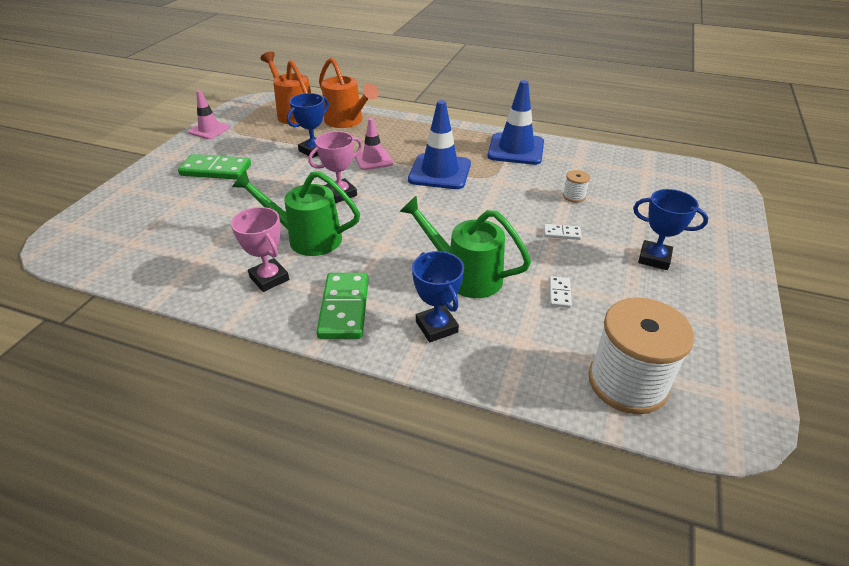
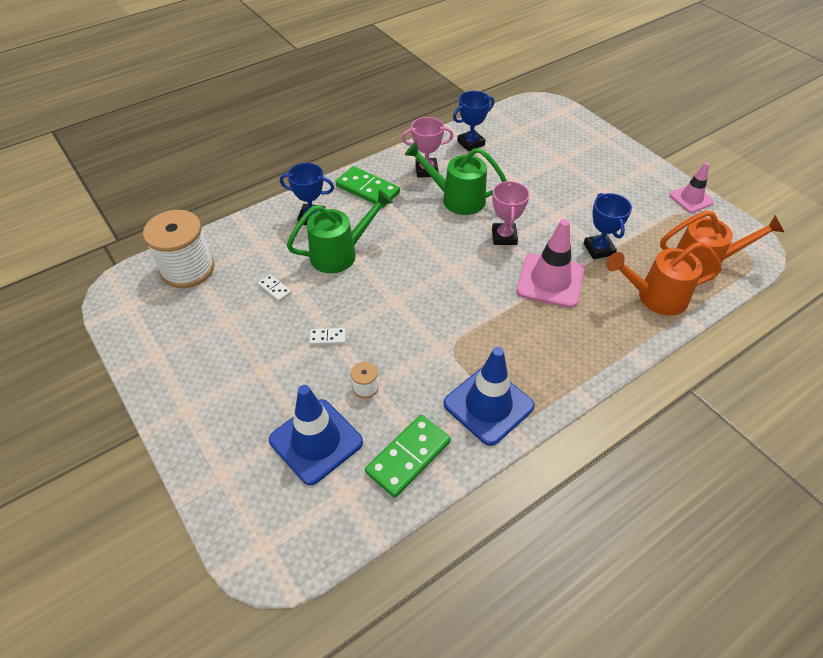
camera: 125 degrees right, 10 degrees up
green domino [178,154,251,180] -> green domino moved to [365,415,451,498]
green watering can [232,170,360,256] -> green watering can turned 120 degrees counterclockwise [405,141,506,215]
pink traffic cone [355,118,393,170] -> pink traffic cone [517,219,584,308], size x1.62
blue traffic cone [408,100,471,189] -> blue traffic cone moved to [269,385,363,485]
white domino [544,224,582,240] -> white domino turned 45 degrees clockwise [309,328,346,345]
blue trophy [633,189,708,270] -> blue trophy moved to [453,91,494,152]

